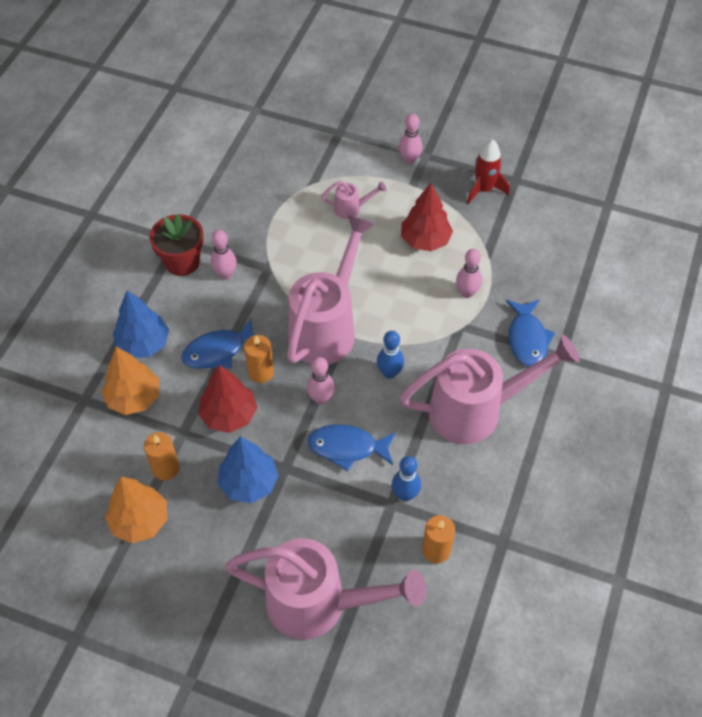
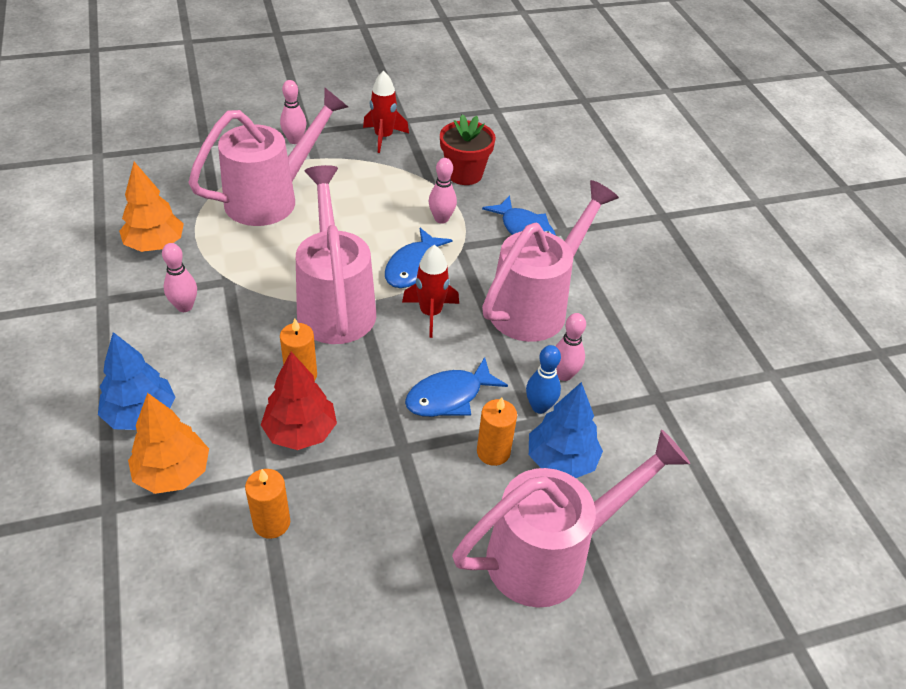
camera: 40 degrees left, 10 degrees down
orange tree [105,476,167,543] -> orange tree moved to [119,162,184,252]
red flower pot [150,214,204,276] -> red flower pot moved to [440,114,496,185]
blue fish [181,319,254,369] -> blue fish moved to [385,228,452,288]
blue tree [218,436,279,503] -> blue tree moved to [529,382,603,478]
pink bowling pin [307,357,335,404] -> pink bowling pin moved to [556,313,586,381]
pink watering can [321,181,386,219] -> pink watering can [188,87,348,226], size x2.39
blue bowling pin [377,331,404,379] -> red rocket [402,245,459,338]
red tree [401,183,453,251] -> none
orange candle [422,515,455,563] -> orange candle moved to [477,397,517,466]

